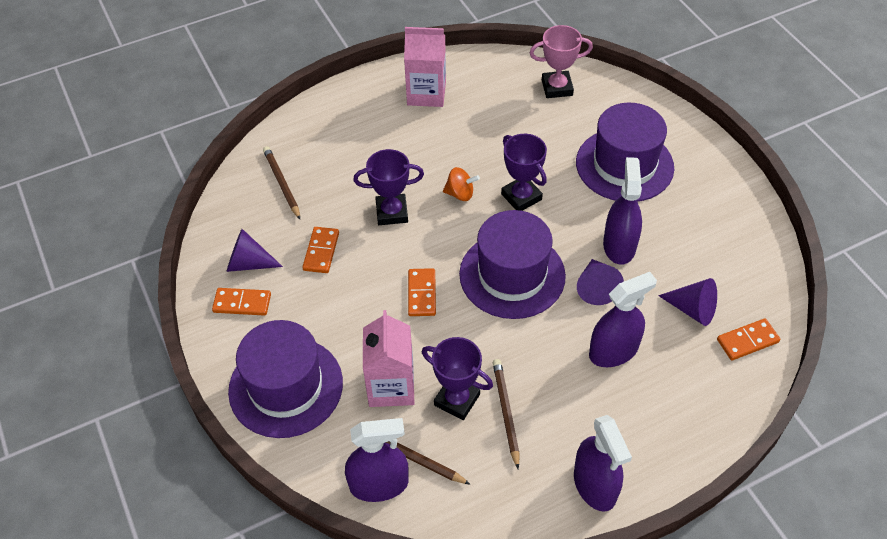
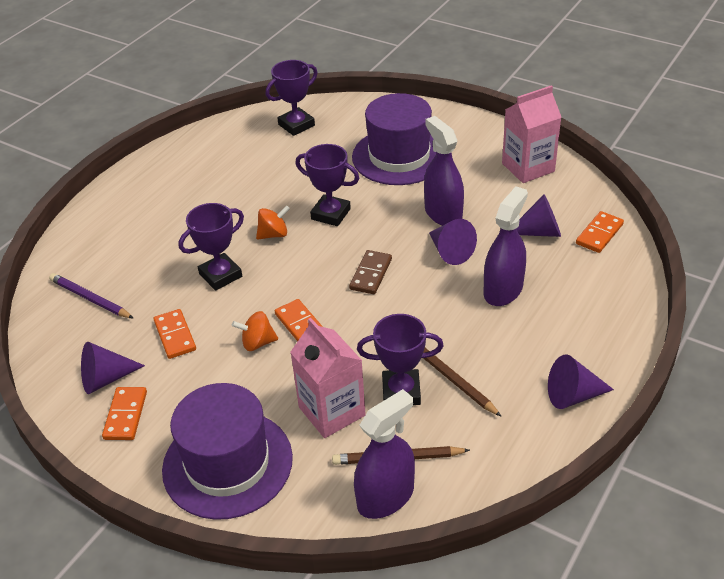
camera: 30 degrees left, 10 degrees down
orange domino [212,288,271,316] -> orange domino turned 60 degrees counterclockwise [102,387,147,440]
brown pencil [263,146,300,219] -> purple pencil [49,273,134,319]
pink carton [404,27,446,107] -> pink carton moved to [502,85,561,183]
purple hat [459,210,566,319] -> brown domino [349,250,392,294]
pink trophy [530,25,593,98] -> purple trophy [266,60,318,136]
purple spray bottle [574,415,632,512] -> purple cone [548,354,614,409]
none -> orange spinning top [232,311,278,351]

